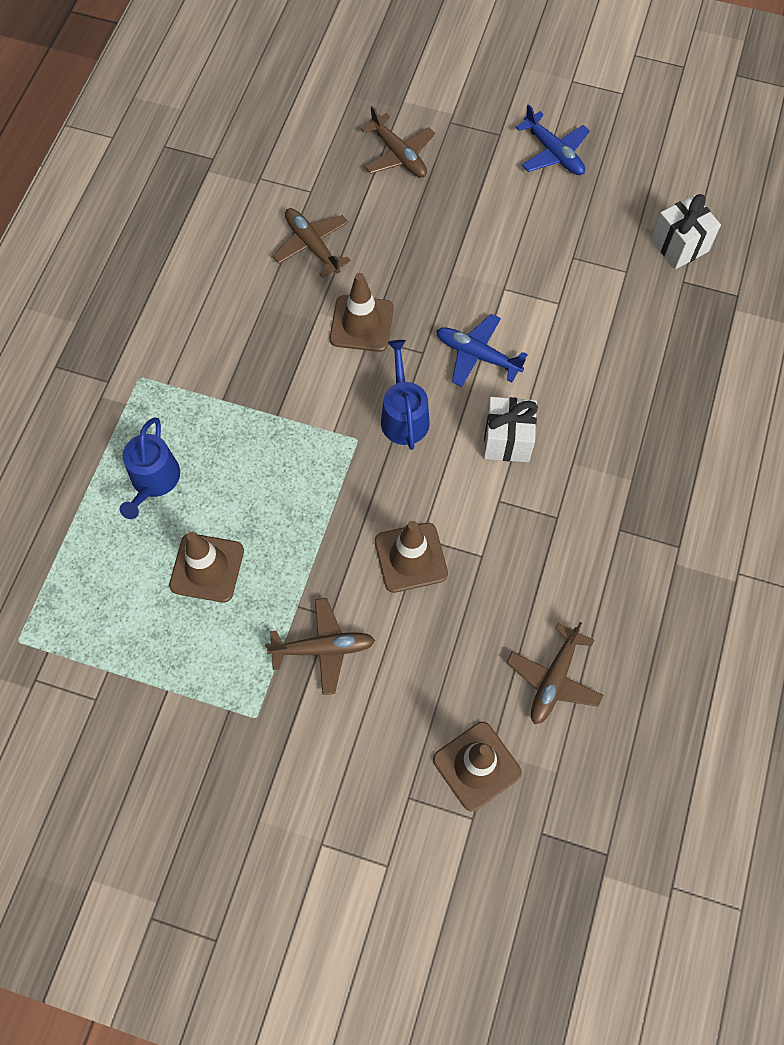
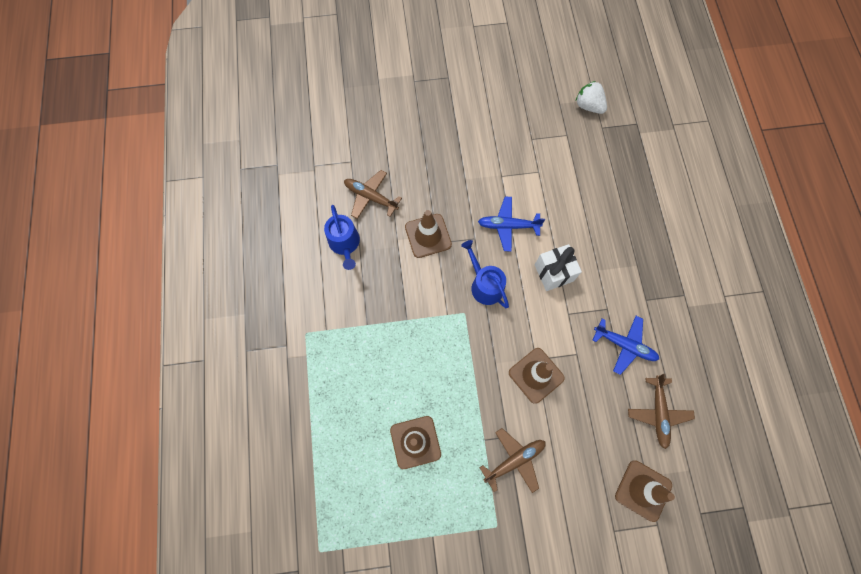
camera: 25 degrees left, 5 degrees up
blue watering can [120,417,180,519] -> blue watering can moved to [324,205,360,270]
brown plane [361,106,435,178] -> none
blue plane [515,104,590,175] -> blue plane moved to [592,316,659,375]
white gift [651,194,721,269] -> white strawberry [576,81,607,114]

